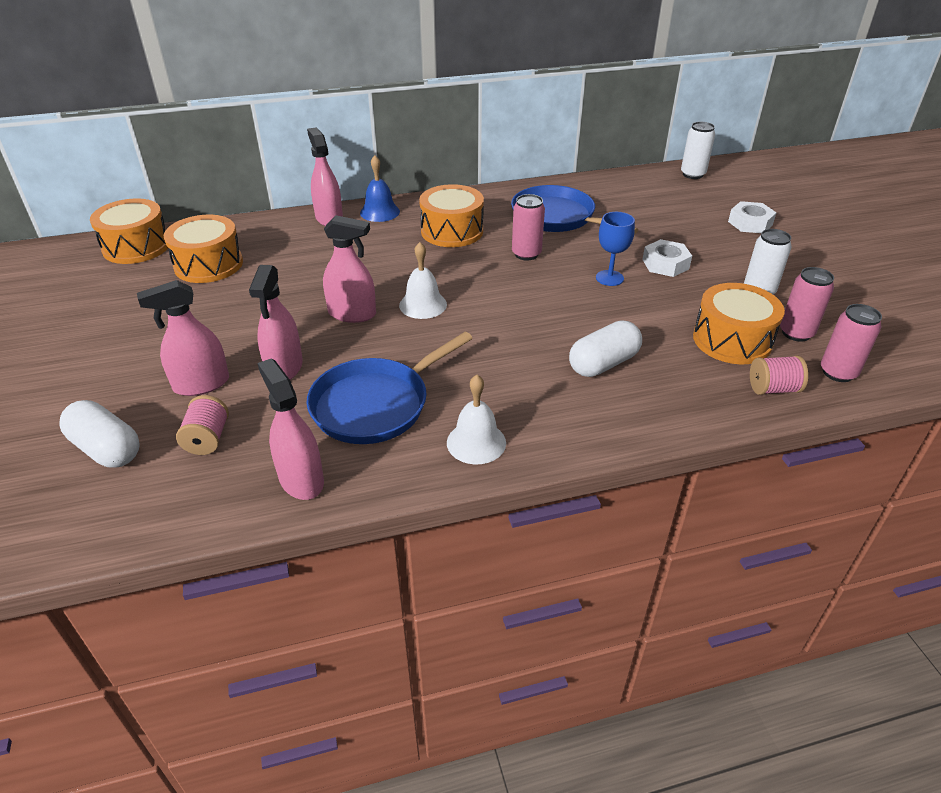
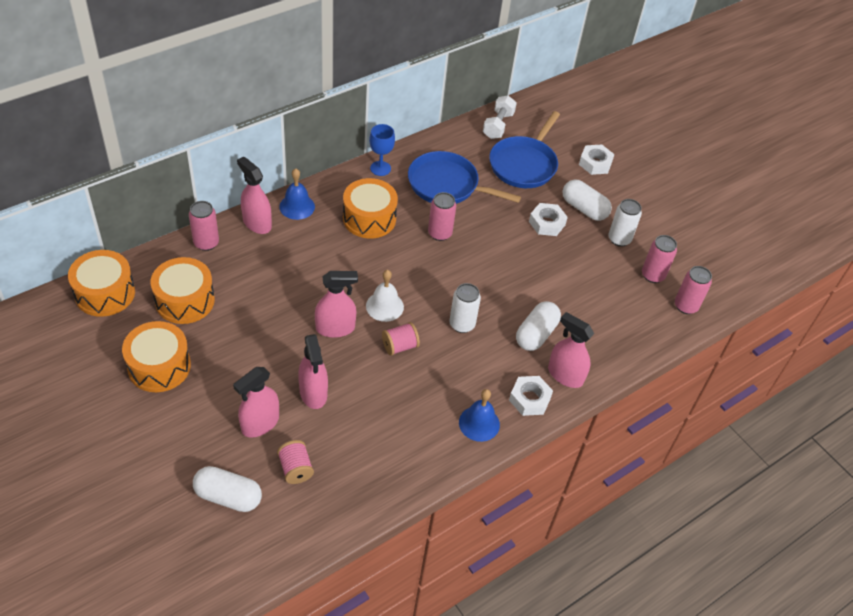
camera: 25 degrees left, 10 degrees up
pink spray bottle [258,358,324,500] -> pink spray bottle moved to [548,312,594,388]
blue pan [306,332,473,444] -> blue pan moved to [489,111,560,188]
white bell [447,375,506,464] -> blue bell [459,389,500,442]
blue goblet [596,212,635,286] -> blue goblet moved to [369,124,395,176]
white can [681,122,715,179] -> white can moved to [449,283,481,333]
orange drum [693,283,785,364] -> orange drum moved to [122,321,191,392]
pink spool [750,355,808,395] -> pink spool moved to [382,322,420,356]
none -> pink can [189,201,219,251]
none -> white dumbbell [483,95,517,139]
none -> white nut [509,376,553,416]
none -> white capsule [563,180,612,221]

